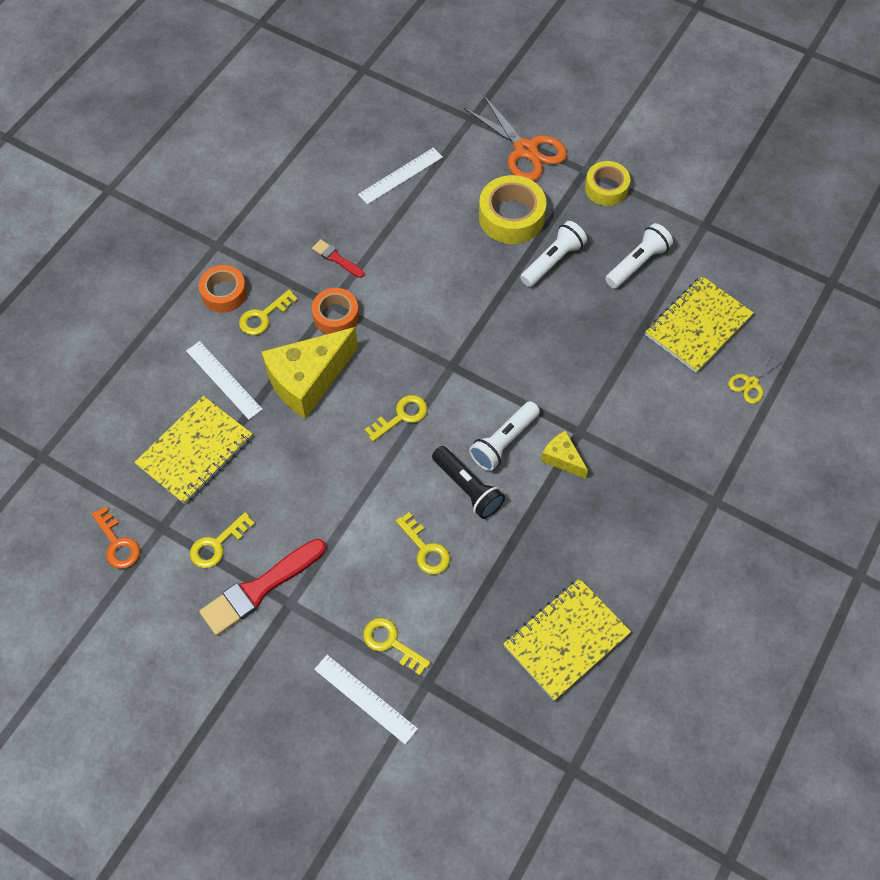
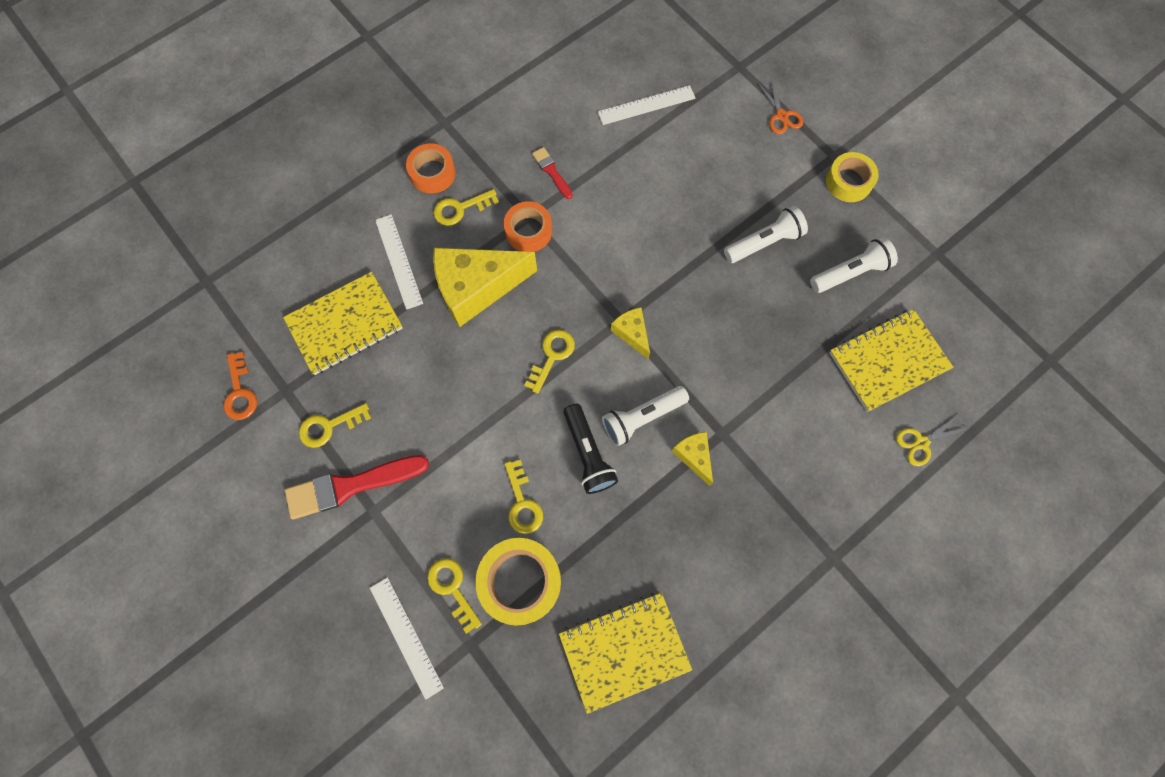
camera: 20 degrees right, 10 degrees up
yellow key [365,395,428,442] -> yellow key turned 45 degrees counterclockwise [524,330,575,394]
orange scissors [464,94,567,181] -> orange scissors [758,80,803,134], size x0.52
yellow tape [479,175,546,244] -> yellow tape moved to [475,538,561,626]
none -> yellow cheese [611,307,650,359]

